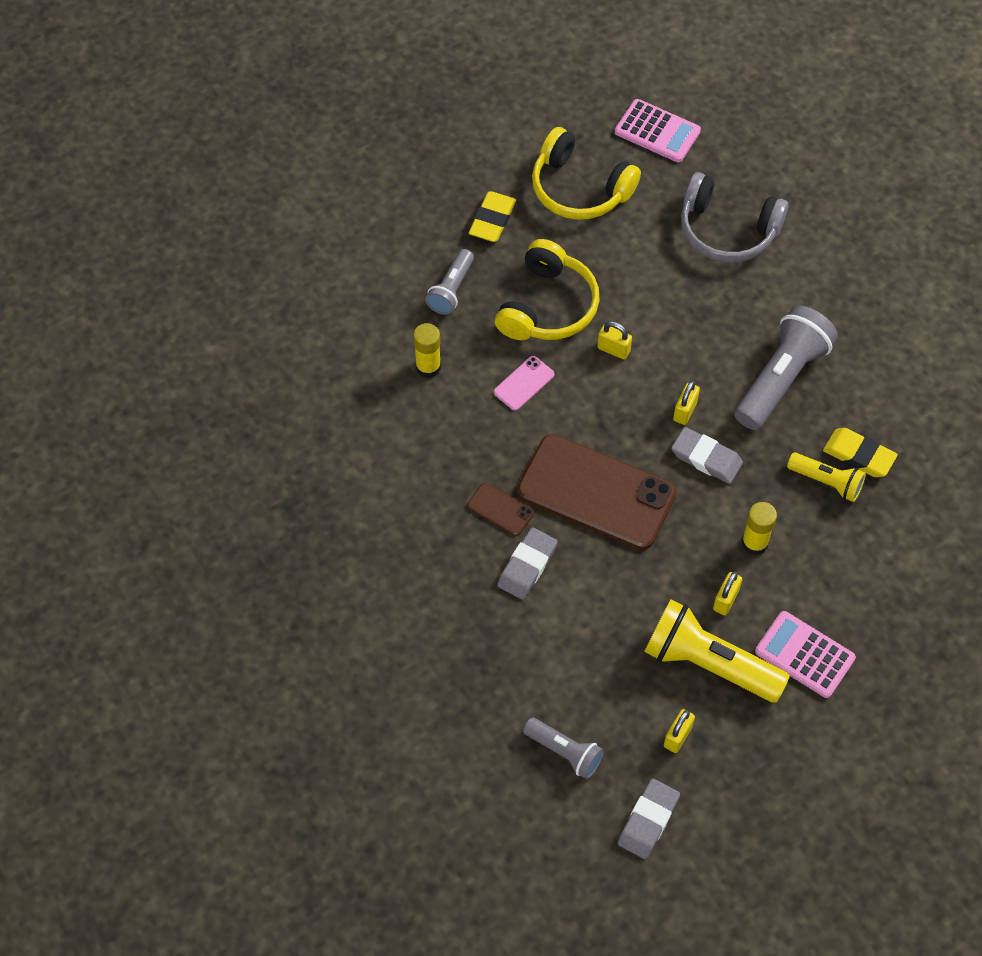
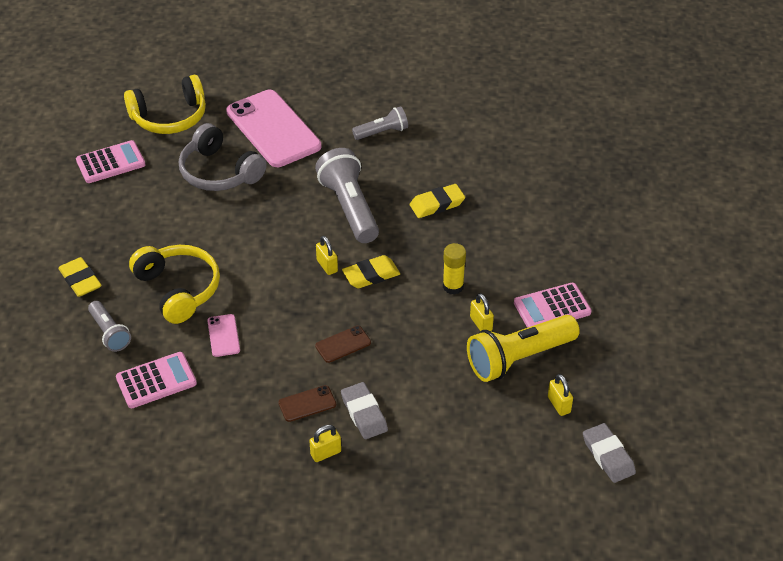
camera: 55 degrees left, 15 degrees down
yellow glue stick [413,323,441,378] -> pink calculator [116,352,197,408]
brown phone [517,434,677,550] -> brown phone [315,326,371,363], size x0.42
grey flashlight [523,718,604,779] -> grey flashlight moved to [352,106,408,140]
yellow headphones [532,127,641,220] -> yellow headphones moved to [124,75,206,134]
yellow padlock [597,321,632,360] -> yellow padlock moved to [309,425,341,462]
grey eraser [671,427,743,484] -> yellow eraser [342,255,400,288]
grey headphones [681,172,788,263] -> grey headphones turned 75 degrees clockwise [179,123,267,191]
yellow flashlight [787,452,866,502] -> none
none -> pink phone [226,90,321,167]

